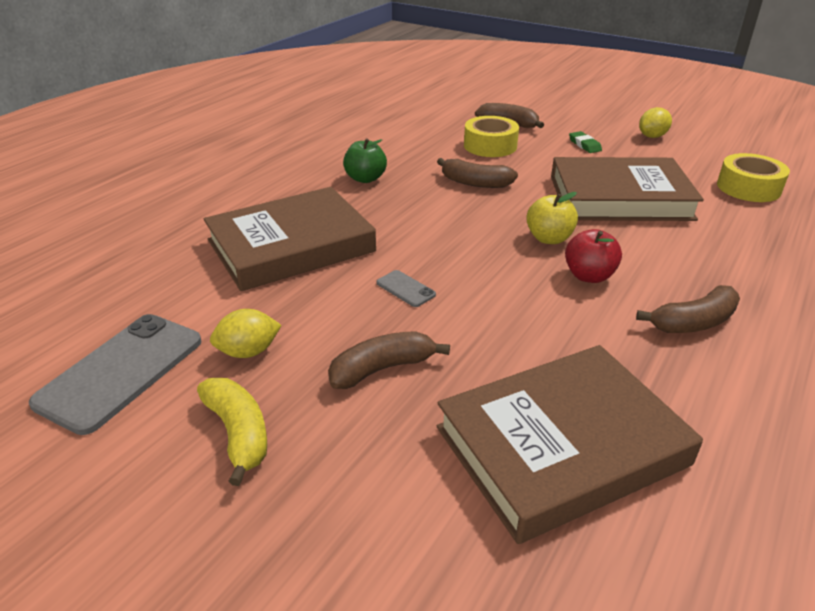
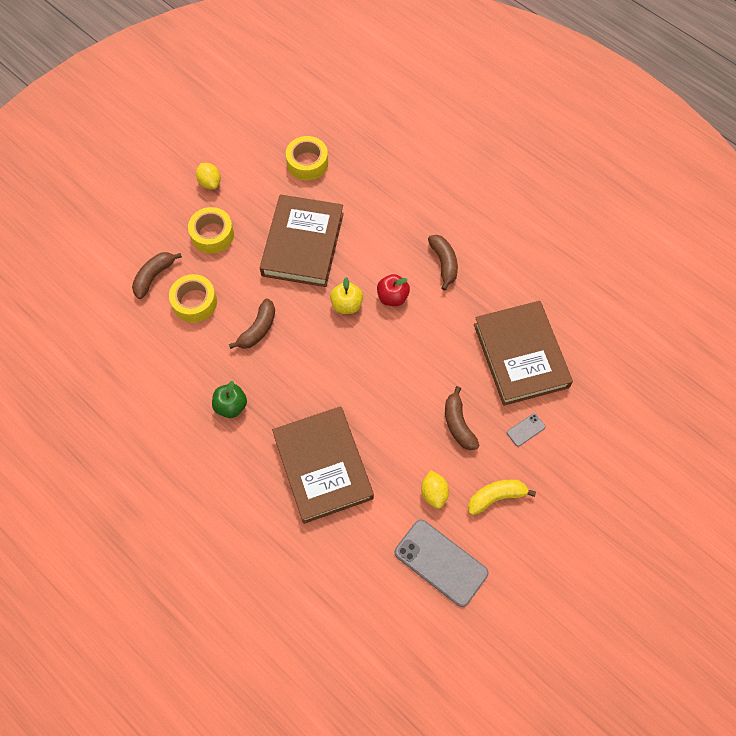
camera: 80 degrees left, 30 degrees up
grey phone [376,270,436,307] -> grey phone moved to [507,413,545,447]
green eraser [569,131,602,153] -> yellow tape [188,207,234,254]

